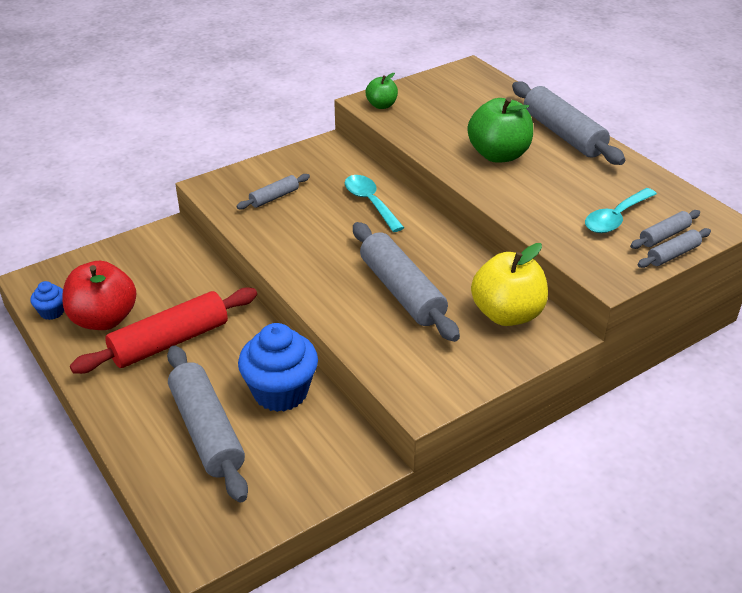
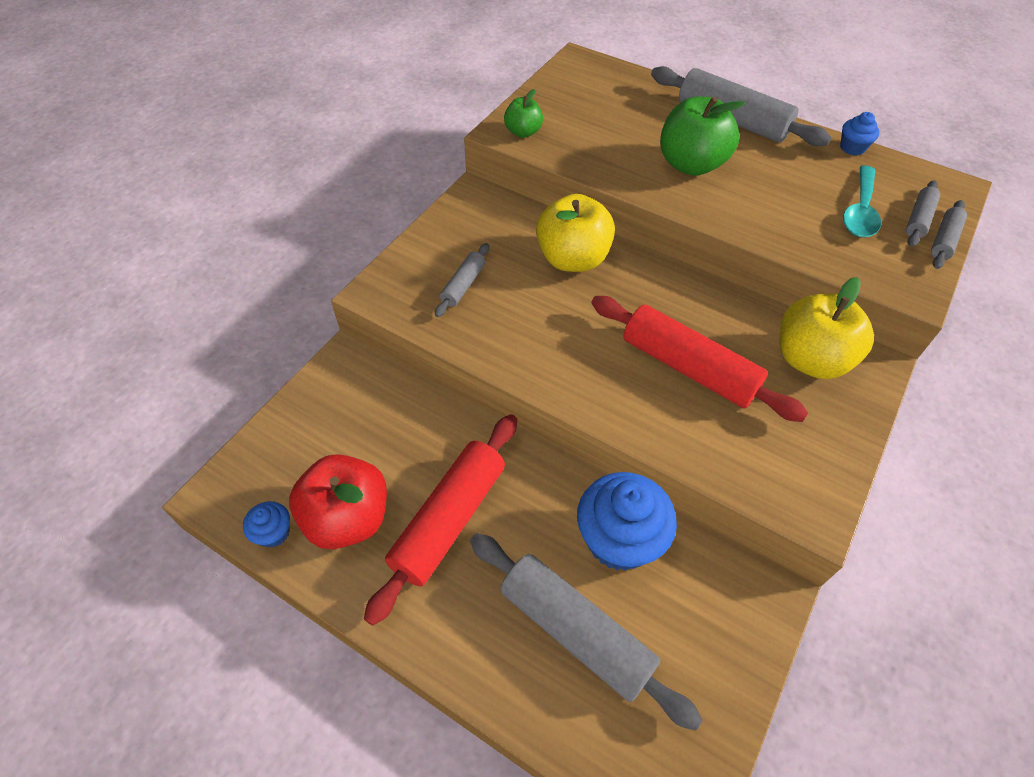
camera: 25 degrees left, 15 degrees up
turquoise spoon [345,175,404,232] -> yellow apple [536,194,615,272]
grey rolling pin [353,222,460,342] -> red rolling pin [591,296,808,422]
none -> blue cupcake [840,112,879,155]

